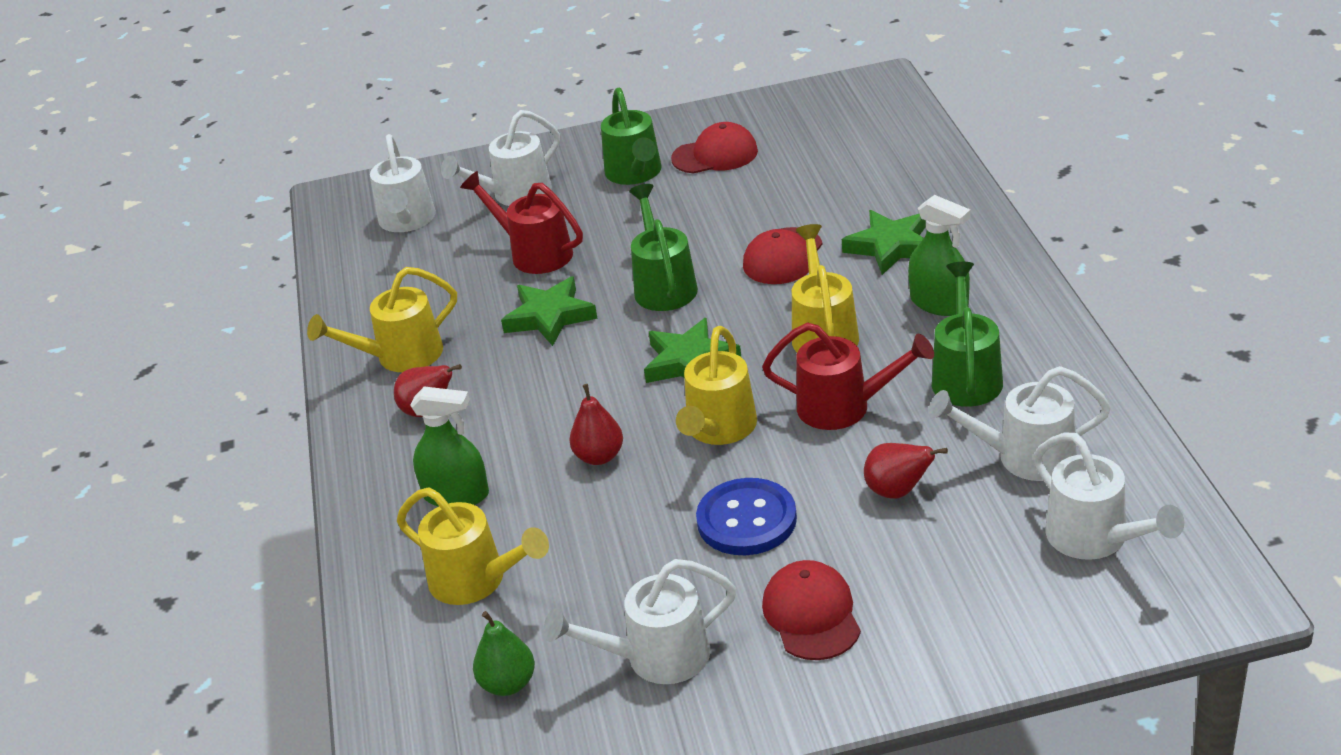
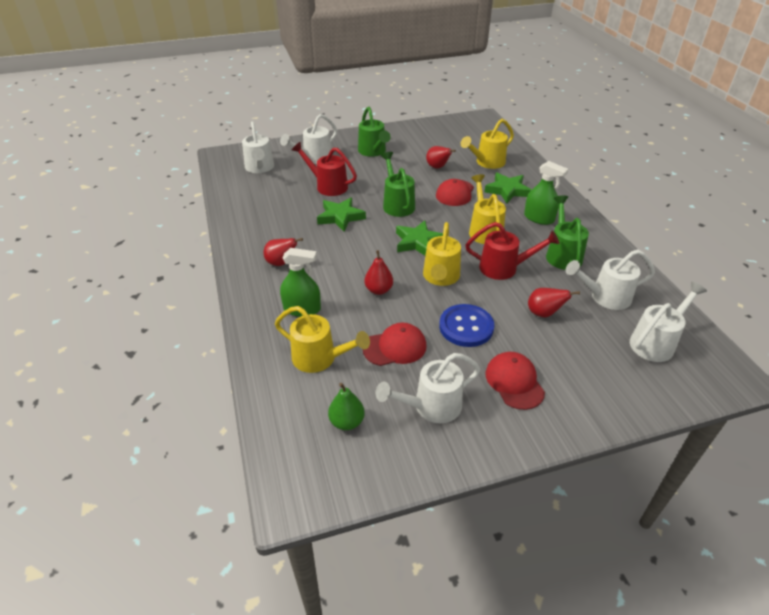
camera: 10 degrees left, 5 degrees up
yellow watering can [307,267,457,372] -> yellow watering can moved to [461,119,514,169]
red cap [671,122,758,174] -> red cap moved to [362,323,427,366]
white watering can [1033,432,1184,560] -> white watering can turned 90 degrees counterclockwise [630,282,707,362]
none -> red pear [426,146,456,169]

